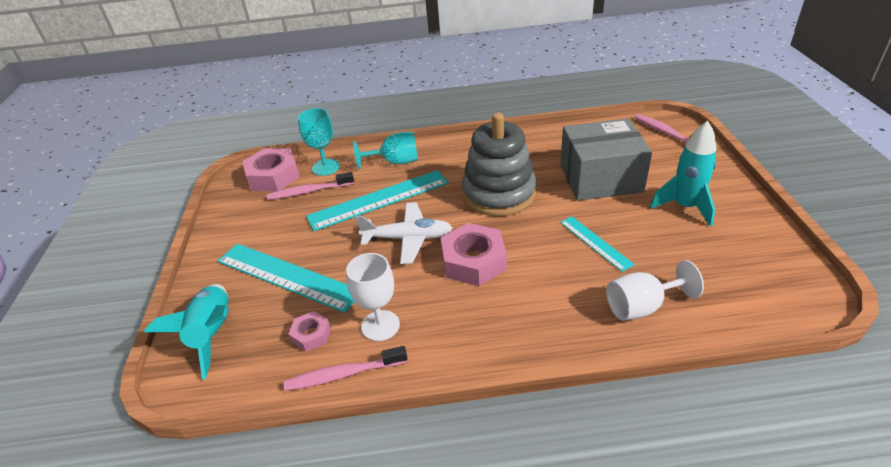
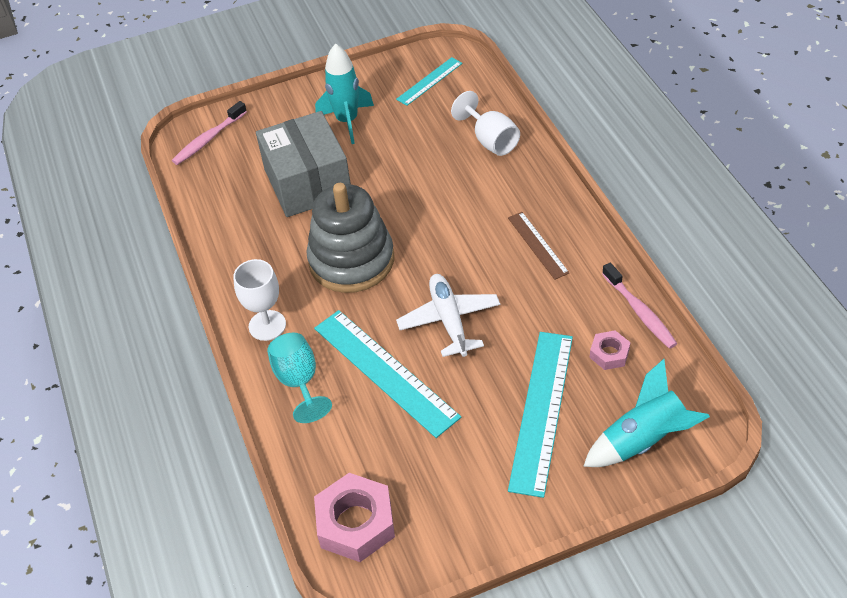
camera: 105 degrees left, 10 degrees up
pink toothbrush [267,172,354,200] -> none
turquoise goblet [298,108,340,176] -> none
white goblet [346,253,400,341] -> white goblet moved to [233,259,286,341]
pink nut [441,223,507,286] -> none
turquoise ruler [560,216,635,272] -> turquoise ruler moved to [396,57,462,106]
none -> brown ruler [508,212,569,280]

